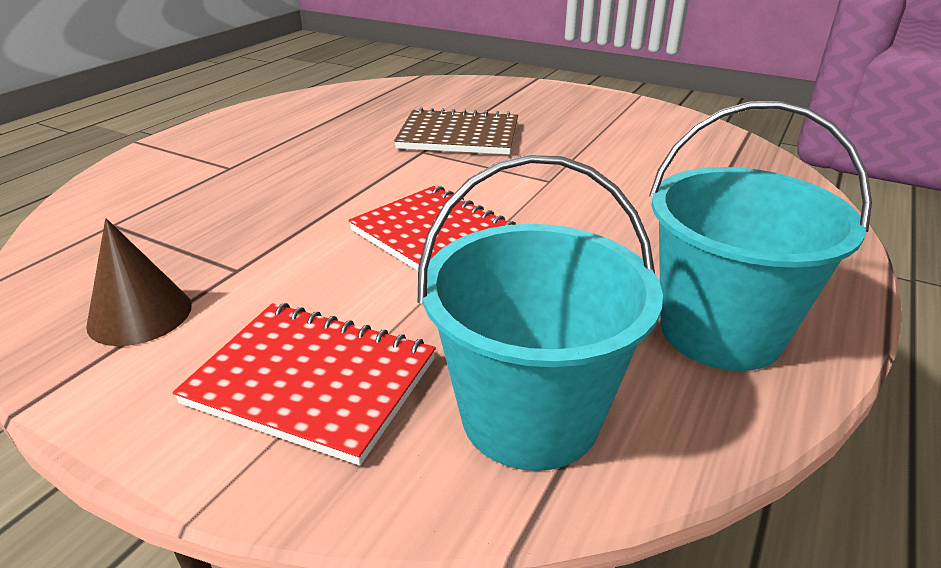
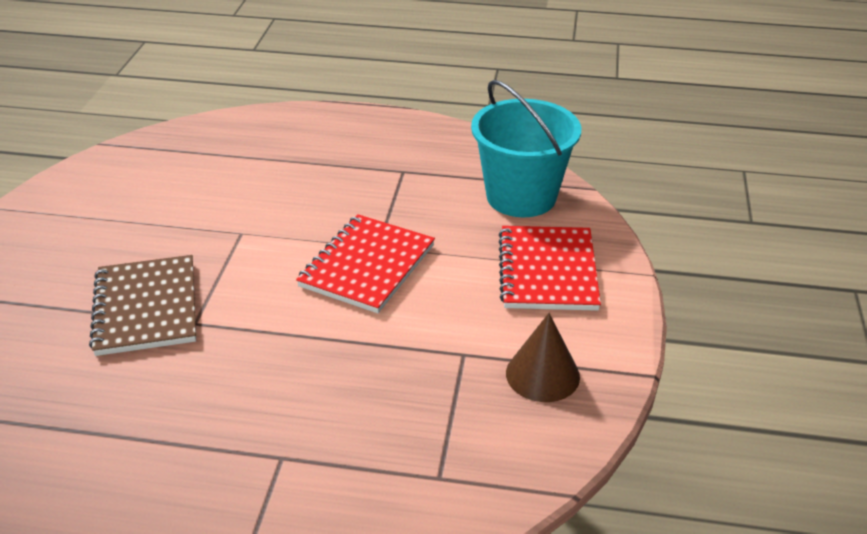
camera: 110 degrees left, 5 degrees up
turquoise bucket [649,101,872,371] -> none

